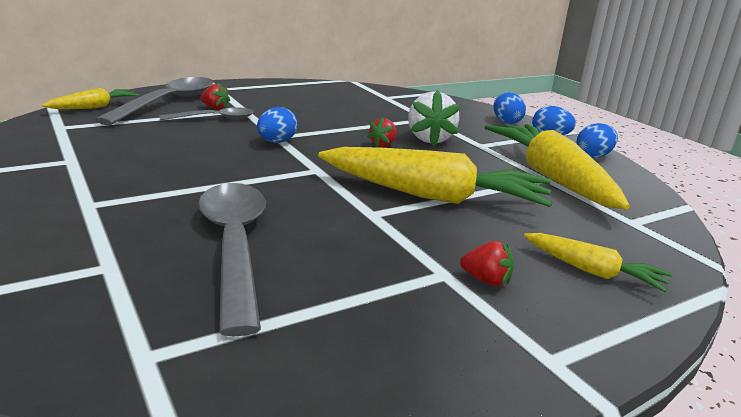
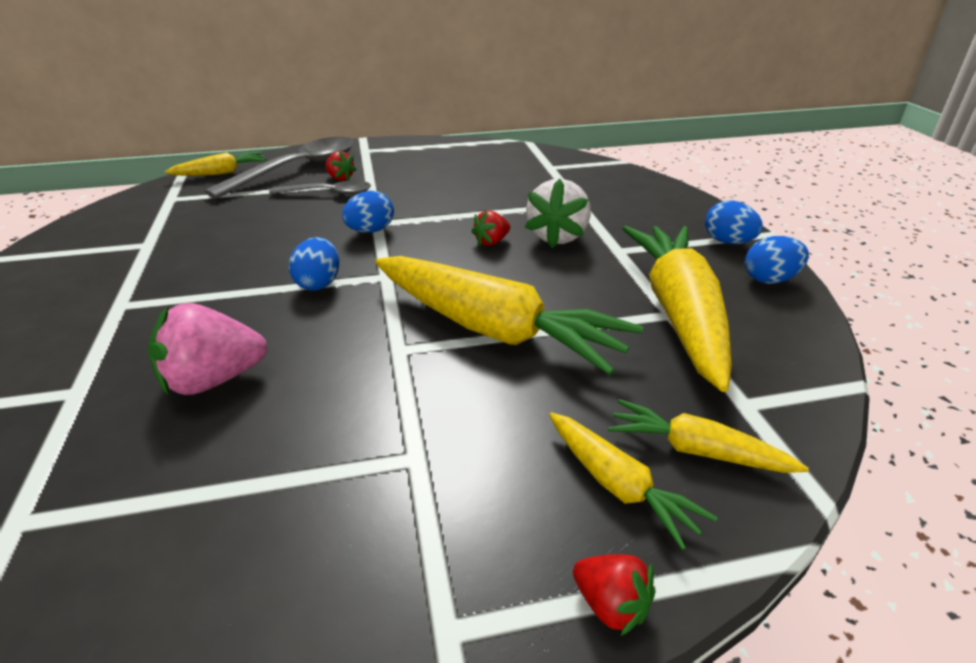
camera: 20 degrees right, 10 degrees up
grey spoon [198,183,266,336] -> pink strawberry [148,303,267,395]
red strawberry [460,241,514,286] -> red strawberry moved to [573,554,656,636]
blue egg [493,92,526,124] -> blue egg moved to [289,237,339,291]
none -> yellow carrot [608,399,809,473]

